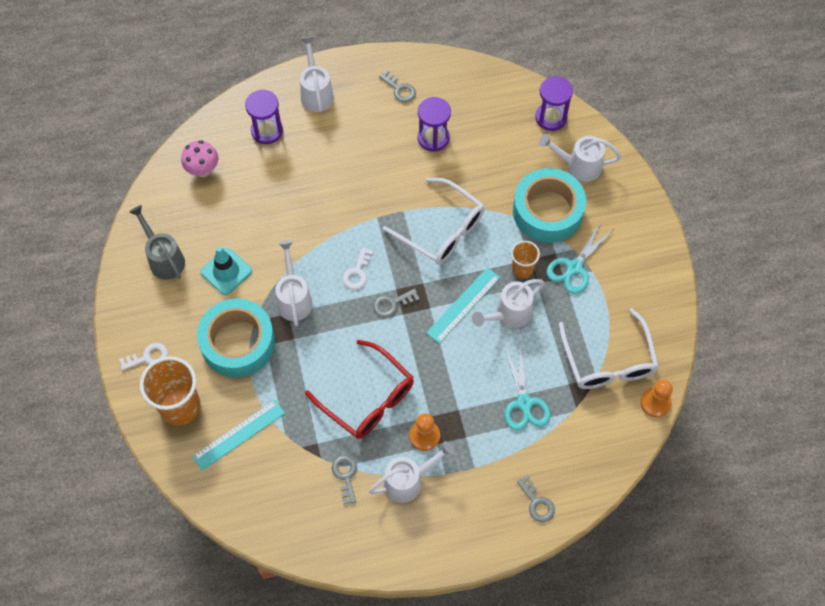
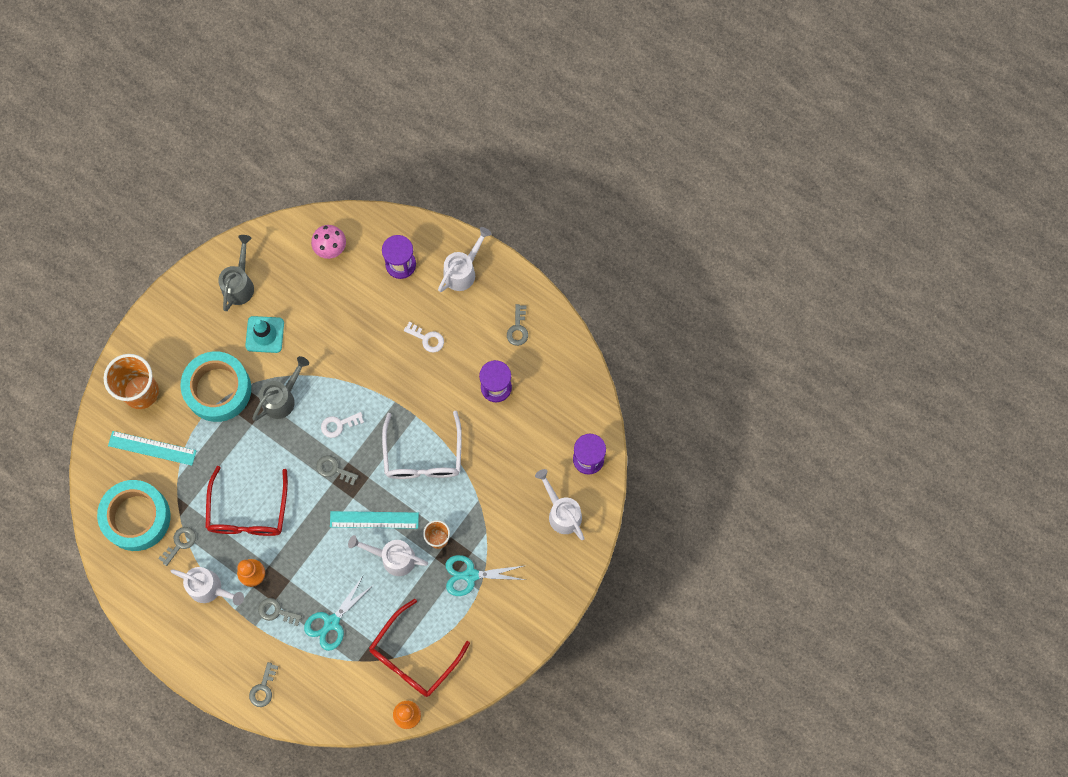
camera: 50 degrees right, 10 degrees up
white key [119,343,168,371] -> white key moved to [404,322,444,352]
white watering can [275,241,313,326] -> grey watering can [252,356,309,421]
turquoise tape [513,168,586,243] -> turquoise tape moved to [97,480,171,551]
white glasses [559,308,659,389] -> red glasses [369,599,470,697]
none -> grey key [258,598,302,626]

